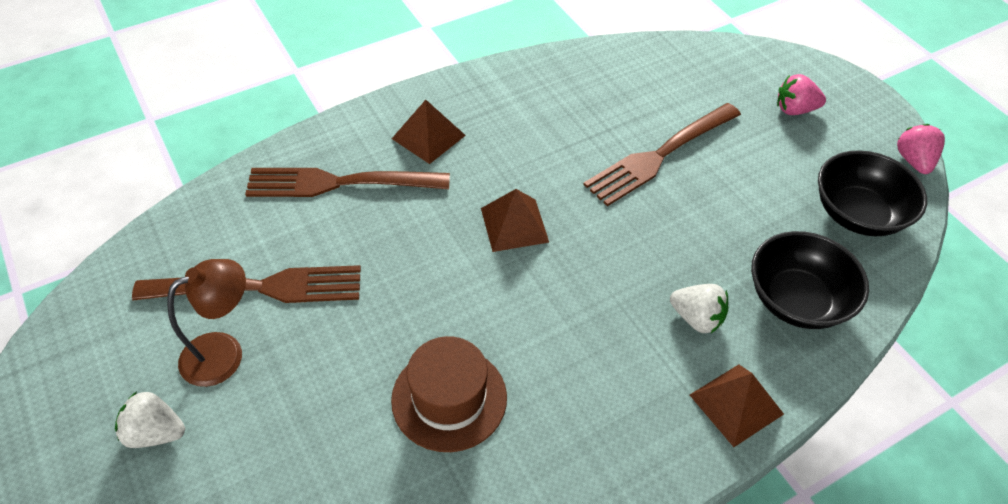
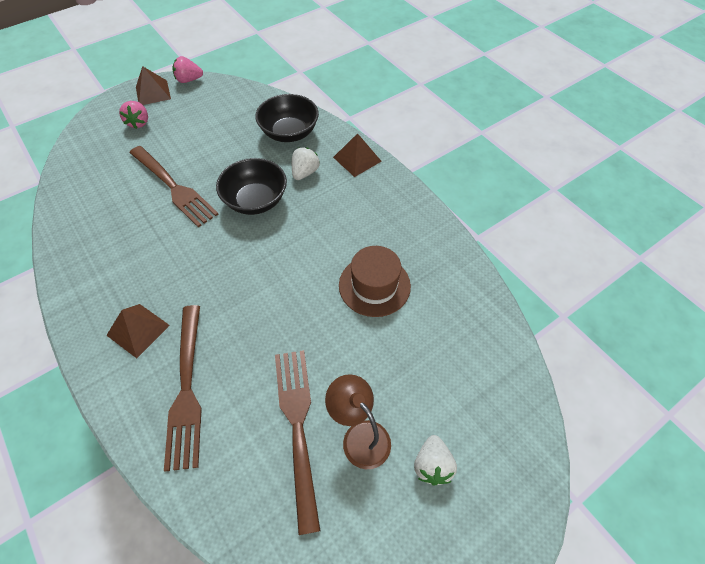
camera: 95 degrees left, 5 degrees up
brown pyramid [481,189,549,252] -> brown pyramid moved to [136,66,171,105]
black bowl [818,150,927,236] -> black bowl moved to [216,158,287,215]

